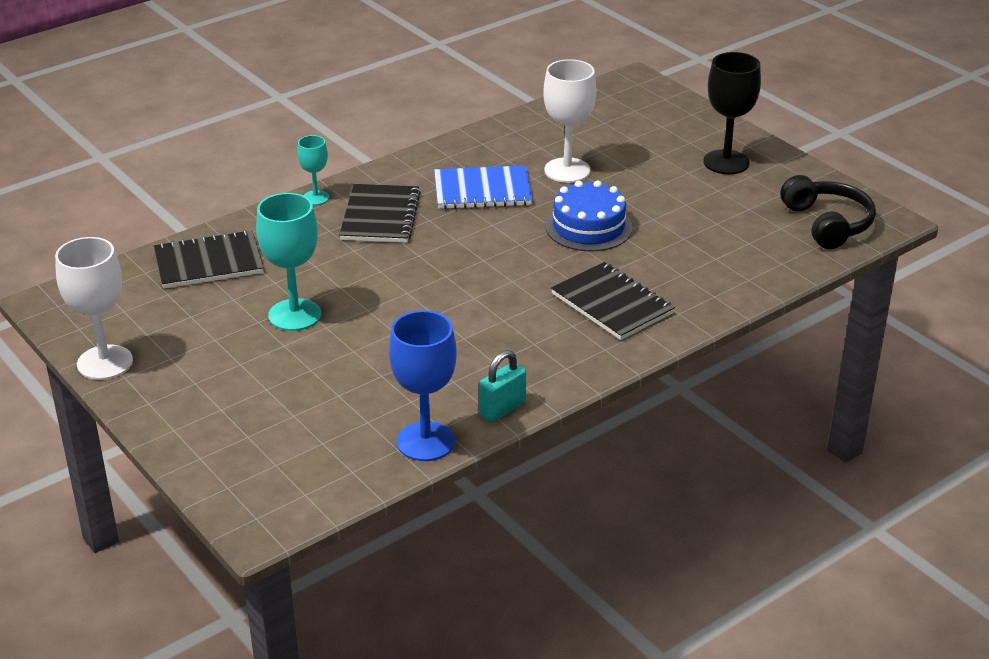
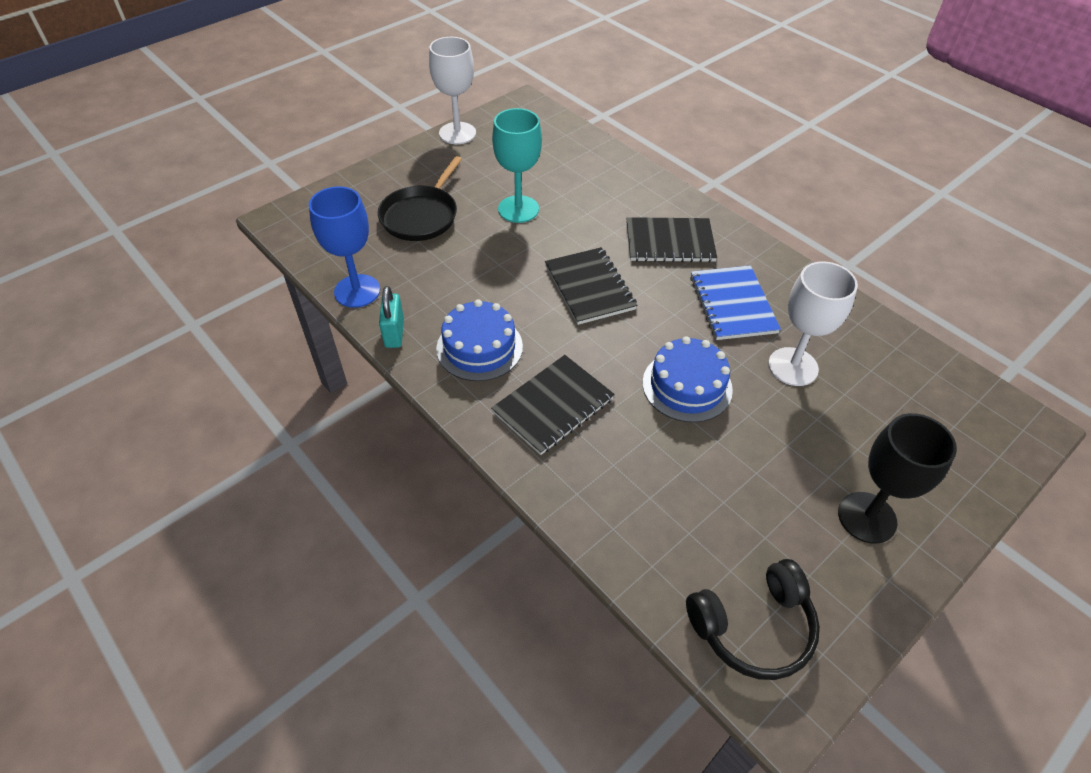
camera: 85 degrees right, 15 degrees up
black notebook [154,230,264,289] -> black notebook moved to [545,247,637,325]
turquoise goblet [297,135,329,205] -> none
turquoise padlock [479,350,526,422] -> turquoise padlock turned 45 degrees clockwise [379,286,404,348]
none -> black pan [378,156,462,241]
none -> blue cake [436,300,523,381]

